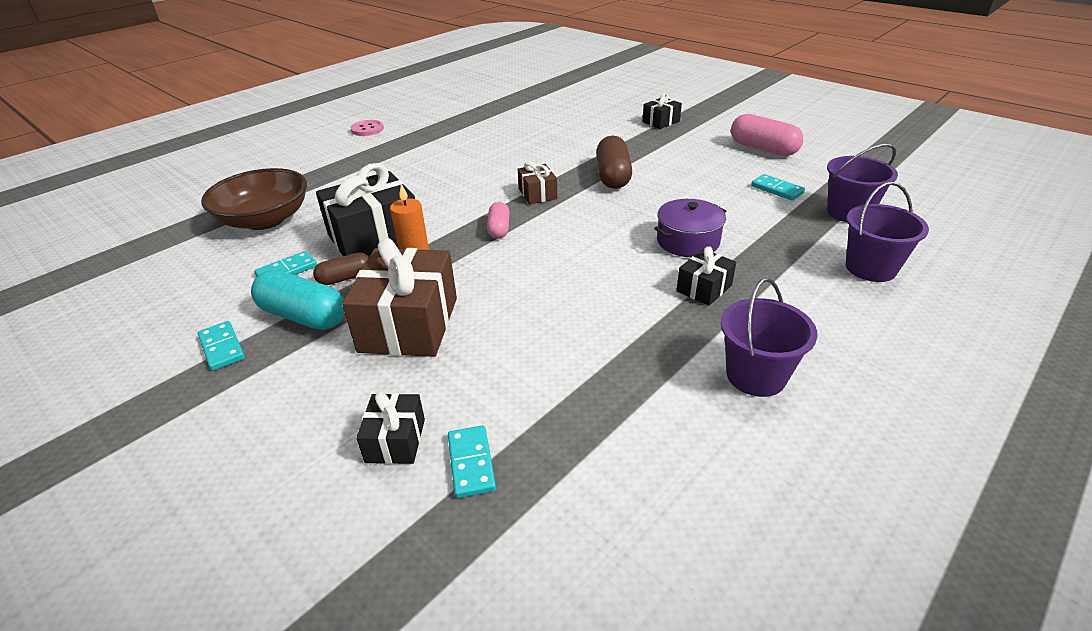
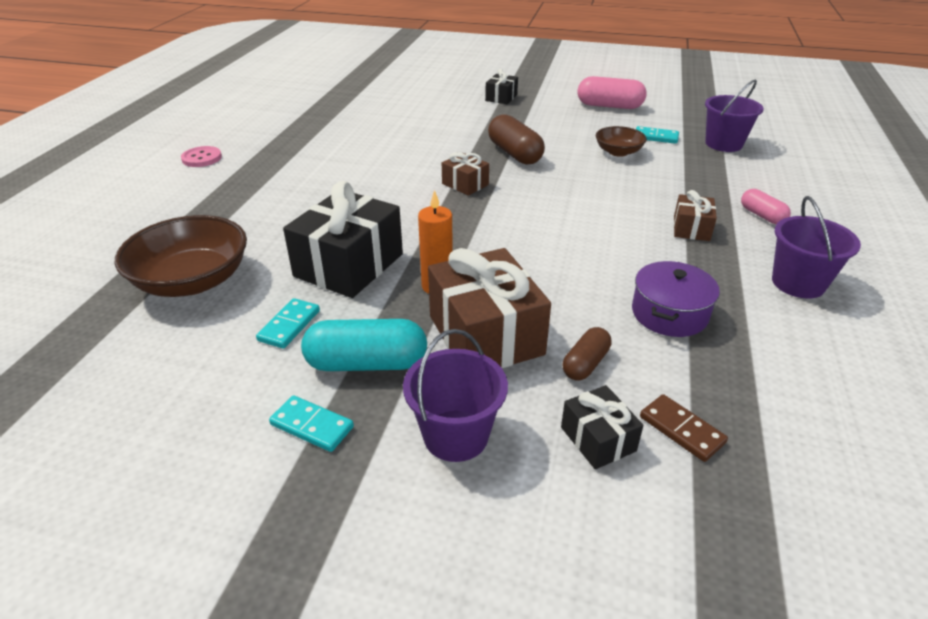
camera: 30 degrees left, 0 degrees up
brown capsule [313,252,369,285] -> brown capsule moved to [563,327,611,381]
turquoise domino [448,425,496,498] -> brown domino [640,394,728,462]
pink capsule [487,202,510,239] -> pink capsule moved to [741,189,791,224]
purple pot [654,199,726,257] -> purple pot moved to [632,261,720,337]
black gift [676,246,736,306] -> brown gift [674,190,717,241]
purple bucket [846,182,929,282] -> purple bucket moved to [403,329,508,462]
none -> brown bowl [596,126,647,157]

